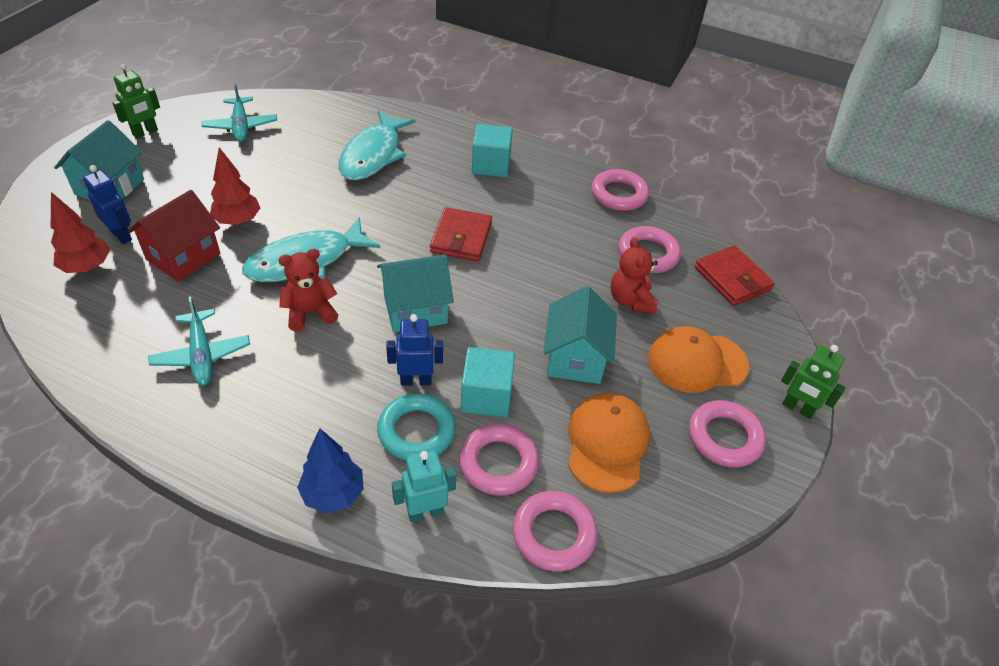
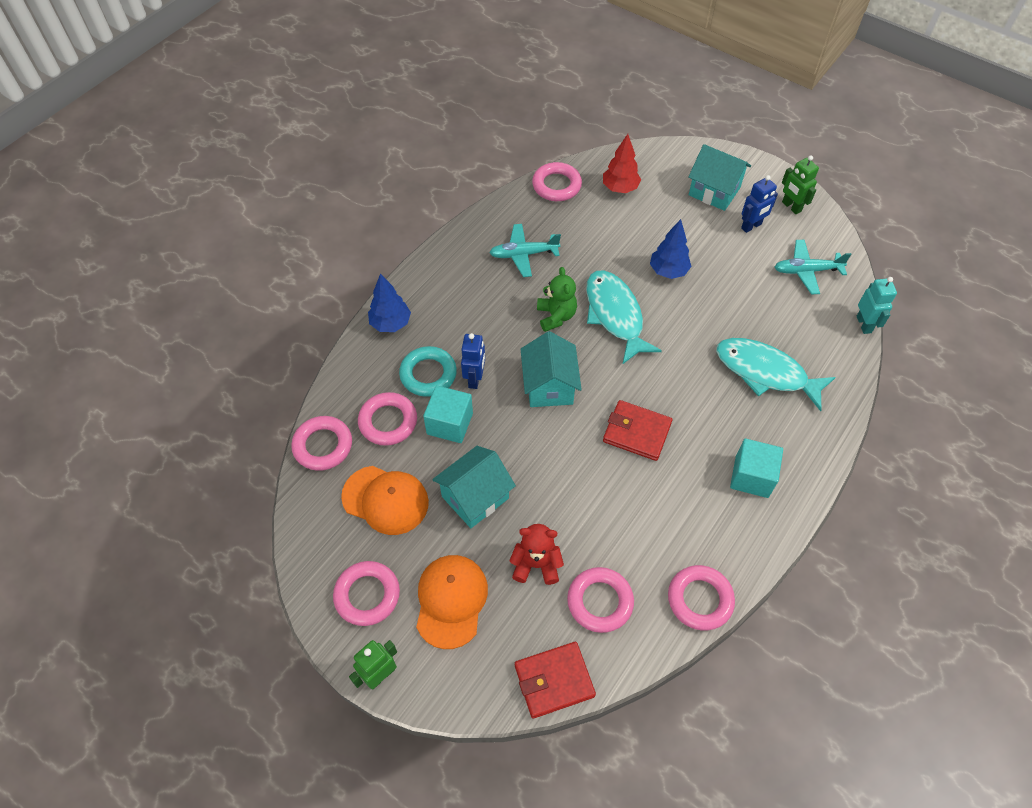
camera: 105 degrees right, 10 degrees up
blue robot [83,165,132,244] -> blue robot moved to [741,175,778,233]
red house [128,190,220,282] -> none
red tree [210,147,260,225] -> blue tree [650,219,691,279]
red teddy bear [278,249,338,331] -> green teddy bear [537,267,577,332]
turquoise robot [392,451,456,522] -> turquoise robot moved to [856,277,897,334]
turquoise house [543,286,617,384] -> turquoise house turned 60 degrees counterclockwise [432,446,516,528]
none -> pink ring [532,162,582,201]

